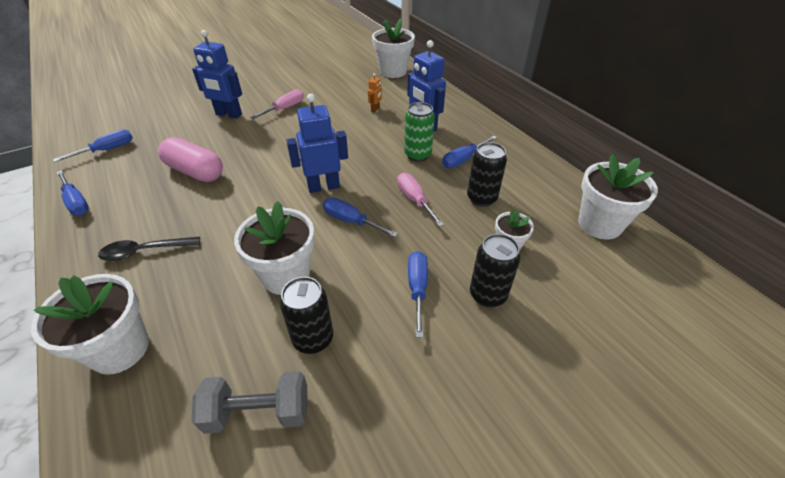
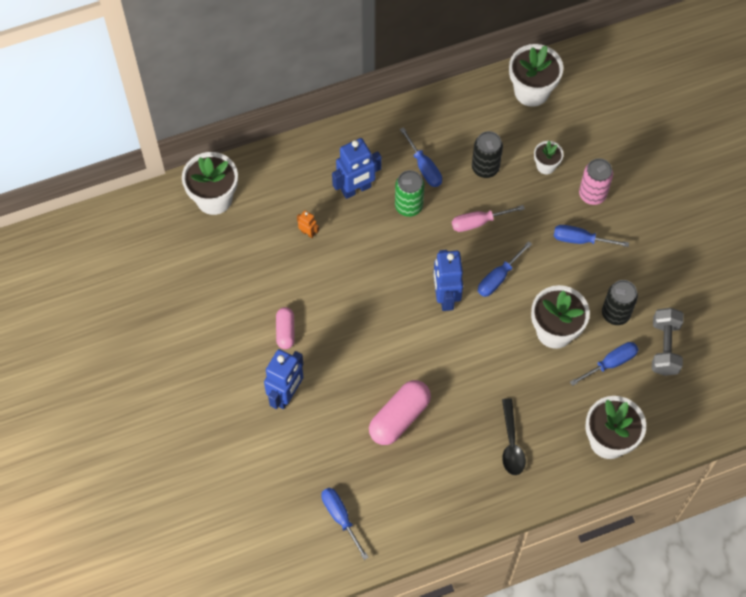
camera: 80 degrees left, 20 degrees up
blue screwdriver [56,170,89,215] -> blue screwdriver moved to [570,342,639,386]
pink screwdriver [250,89,304,119] -> pink capsule [276,307,295,349]
black can [470,234,520,308] -> pink can [579,158,613,205]

